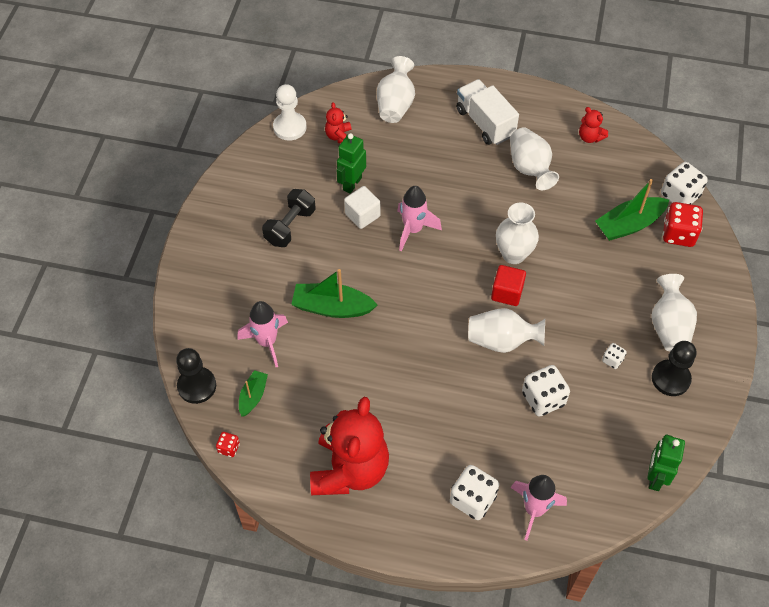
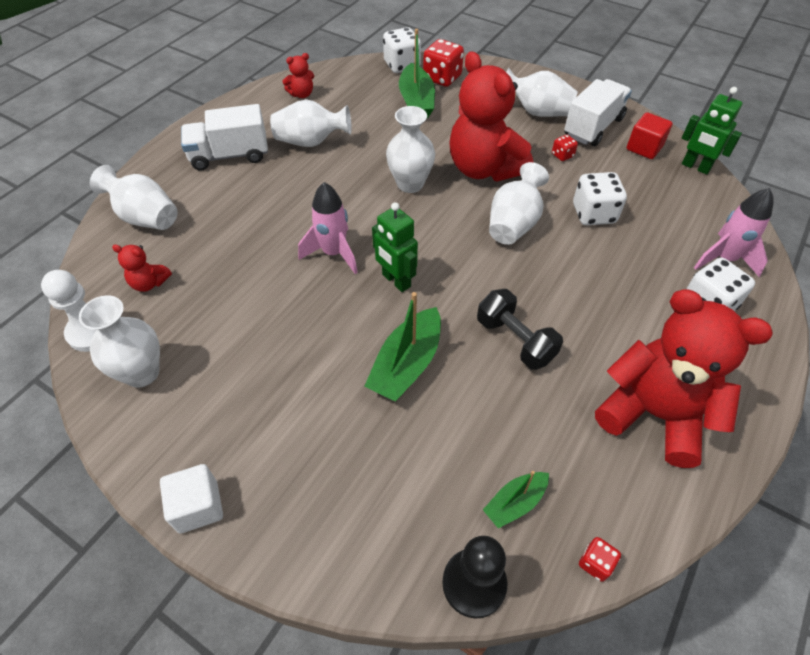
camera: 70 degrees left, 5 degrees down
pink rocket [237,301,288,367] -> none
green boat [239,370,268,417] -> green boat turned 75 degrees counterclockwise [483,471,549,529]
black dumbbell [262,189,316,247] -> black dumbbell moved to [477,289,563,370]
green robot [336,133,366,194] -> green robot moved to [372,202,418,292]
white cube [344,186,380,229] -> white cube moved to [160,464,223,533]
red cube [491,265,526,306] -> red cube moved to [627,112,673,159]
white dice [602,343,627,369] -> red dice [552,135,578,161]
black pawn [652,341,697,396] -> white truck [564,79,632,146]
none -> white vase [79,295,160,388]
none -> red teddy bear [449,51,534,182]

